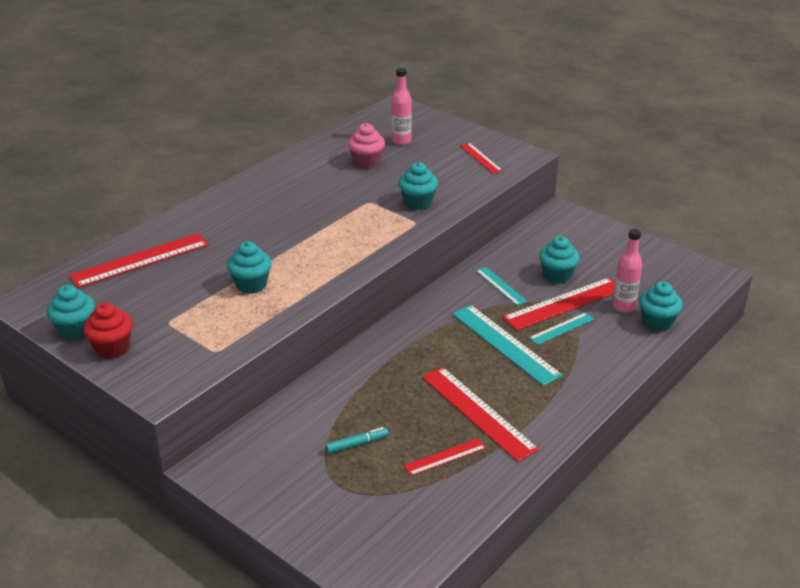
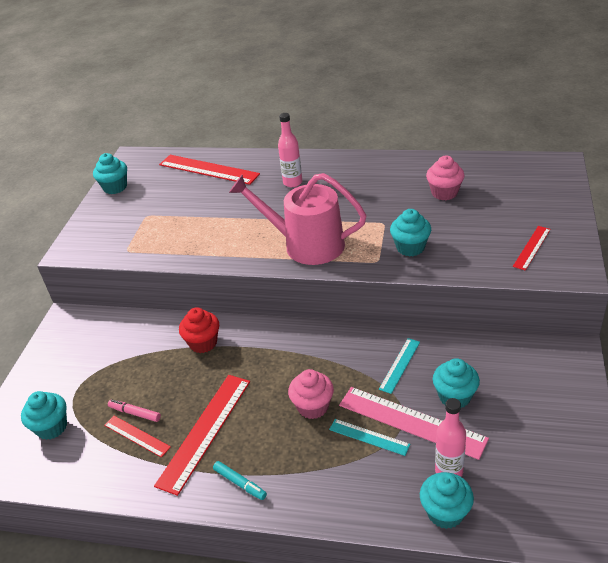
camera: 65 degrees right, 5 degrees up
red cupcake [83,302,133,358] -> red cupcake moved to [179,307,219,353]
turquoise cupcake [227,241,272,294] -> turquoise cupcake moved to [21,391,67,440]
turquoise marker [325,427,389,454] -> turquoise marker moved to [213,461,267,500]
pink bottle [391,68,412,145] -> pink bottle moved to [278,113,302,187]
turquoise ruler [452,305,563,386] -> pink cupcake [288,369,334,419]
red ruler [502,278,615,331] -> pink ruler [339,387,489,460]
none -> pink marker [108,400,161,422]
none -> pink watering can [229,173,367,265]

